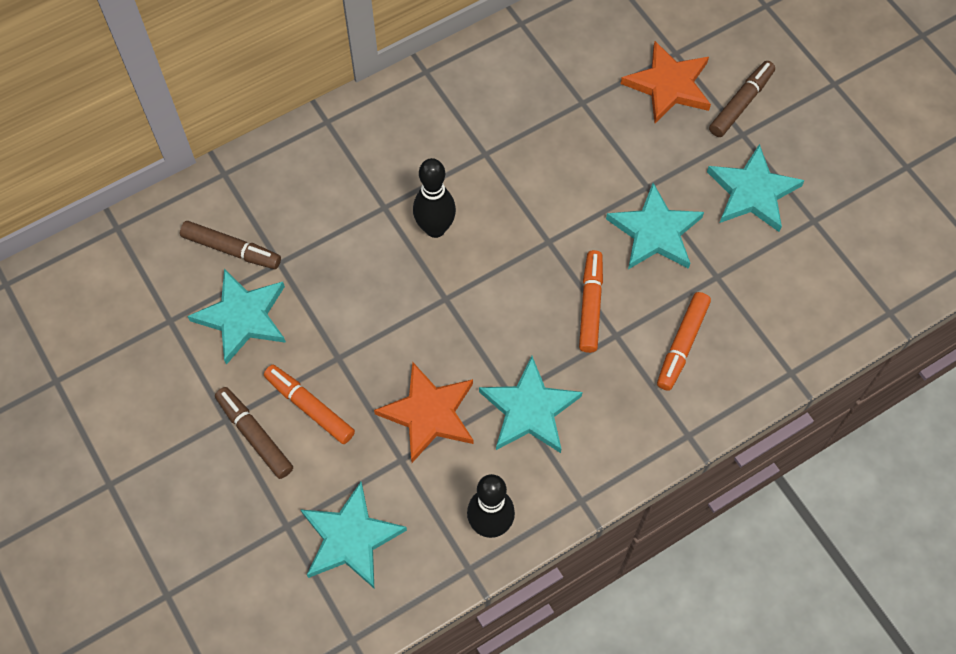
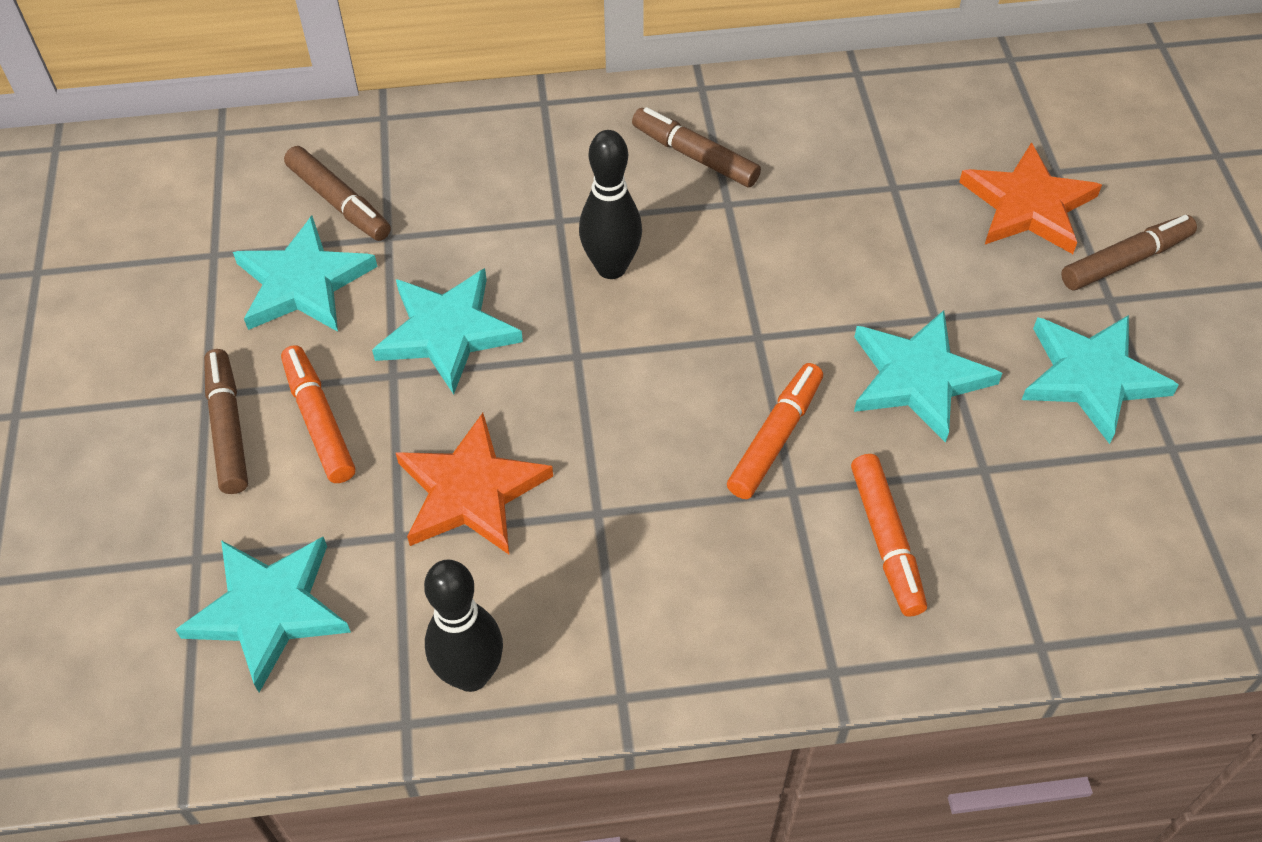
camera: 25 degrees right, 10 degrees down
turquoise star [479,356,583,453] -> turquoise star moved to [372,268,523,395]
orange marker [657,292,711,391] -> orange marker turned 60 degrees counterclockwise [851,454,927,617]
none -> brown marker [632,107,761,187]

